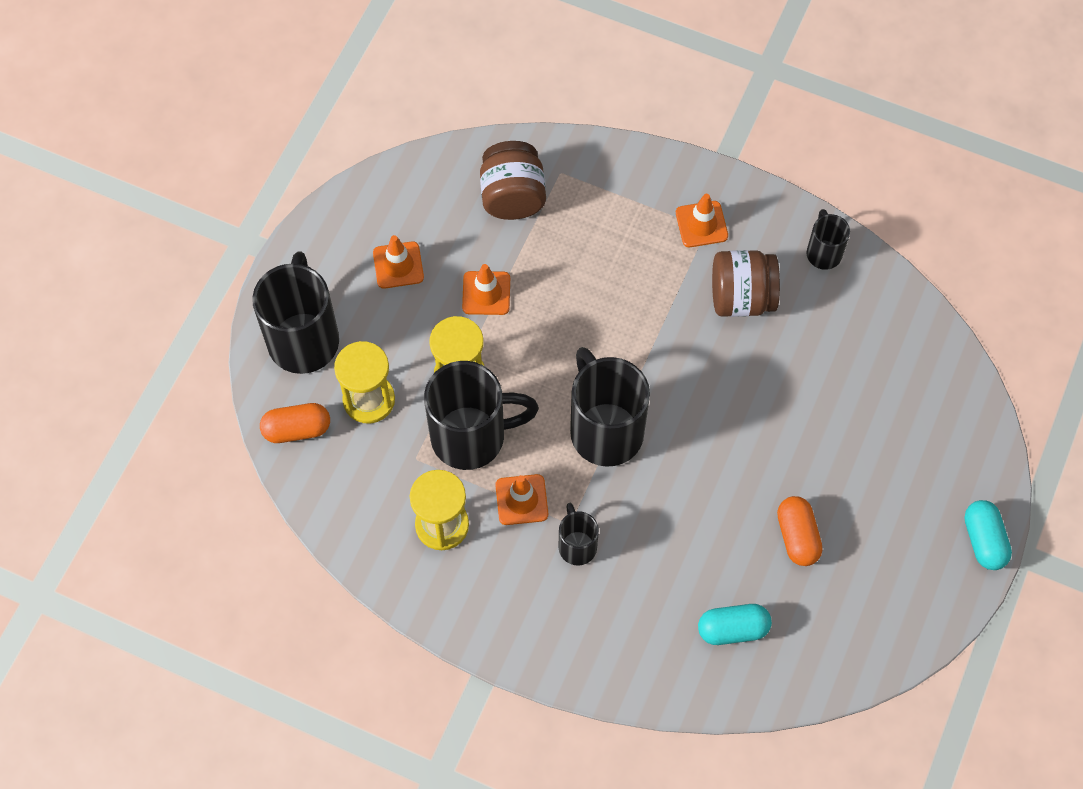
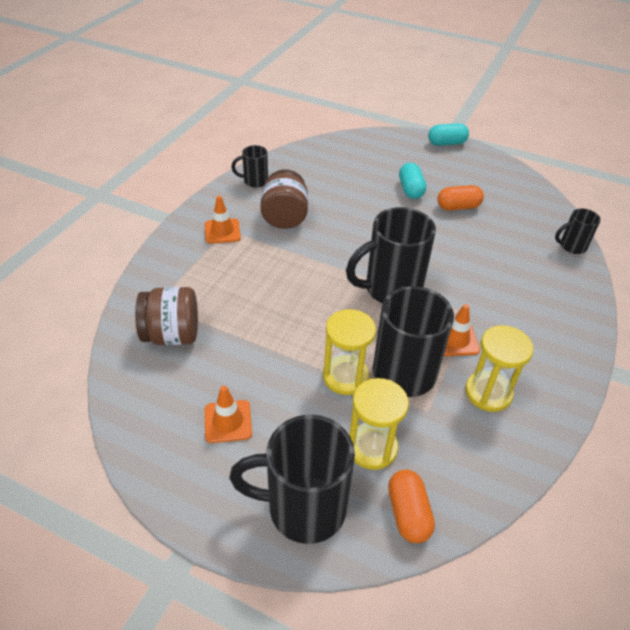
camera: 90 degrees left, 20 degrees down
orange traffic cone [462,264,510,315] -> none
black mug [559,503,599,566] -> black mug moved to [555,208,601,254]
turquoise capsule [698,604,772,645] -> turquoise capsule moved to [399,163,426,199]

